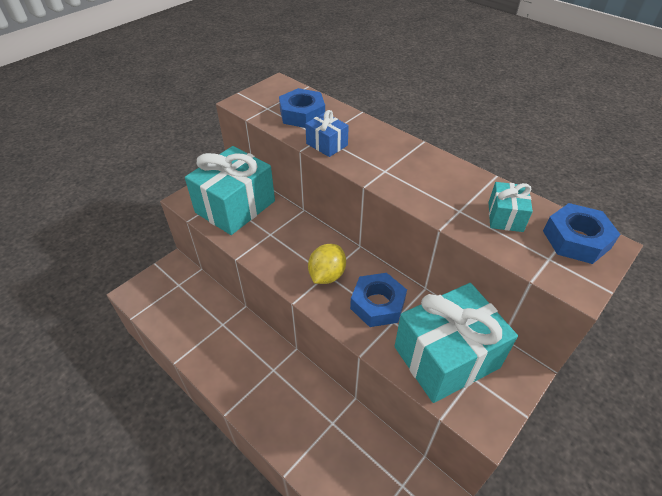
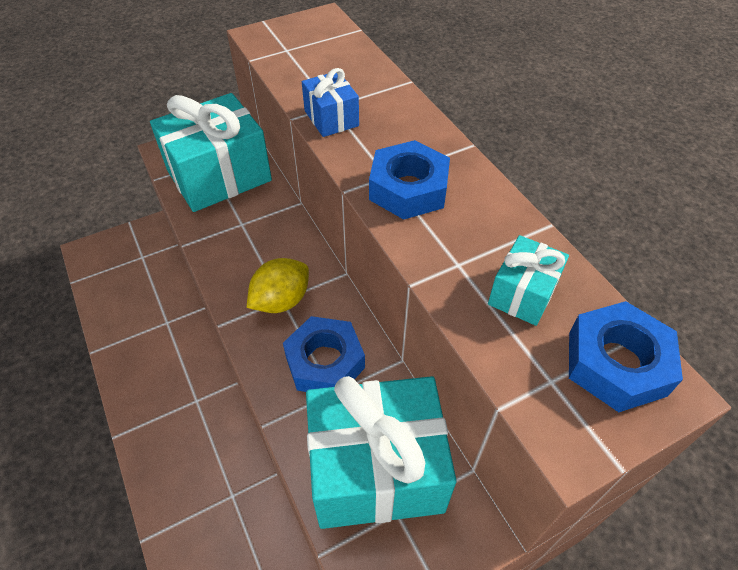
camera: 20 degrees right, 5 degrees up
blue nut [279,88,325,128] -> blue nut moved to [369,140,450,220]

